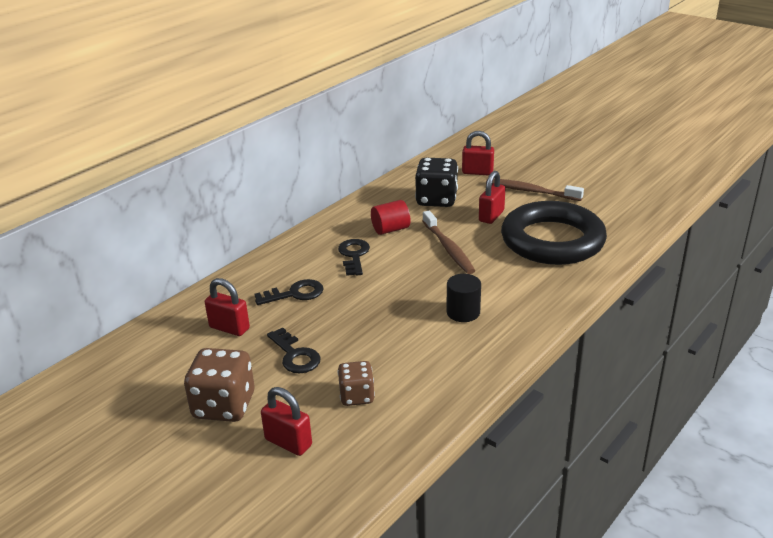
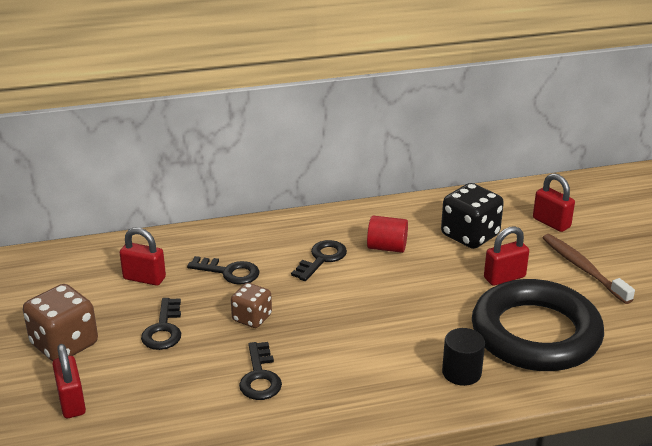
camera: 35 degrees right, 0 degrees up
red padlock [205,278,250,336] -> red padlock turned 45 degrees counterclockwise [120,227,166,286]
brown dice [337,361,375,406] -> brown dice moved to [231,283,272,328]
brown toothbrush [423,211,476,274] -> none
black cylinder [447,274,481,322] -> black cylinder moved to [442,328,485,386]
none -> black key [239,342,282,400]

